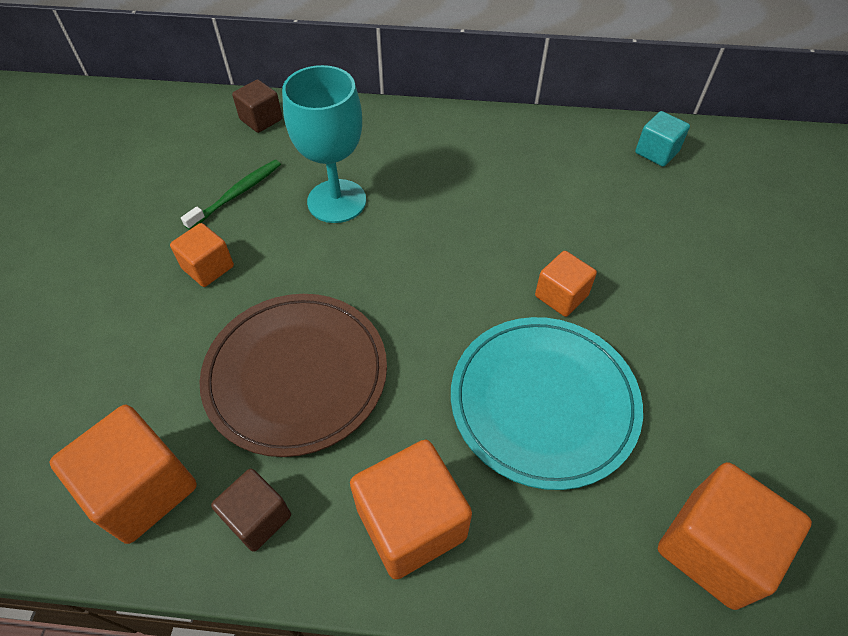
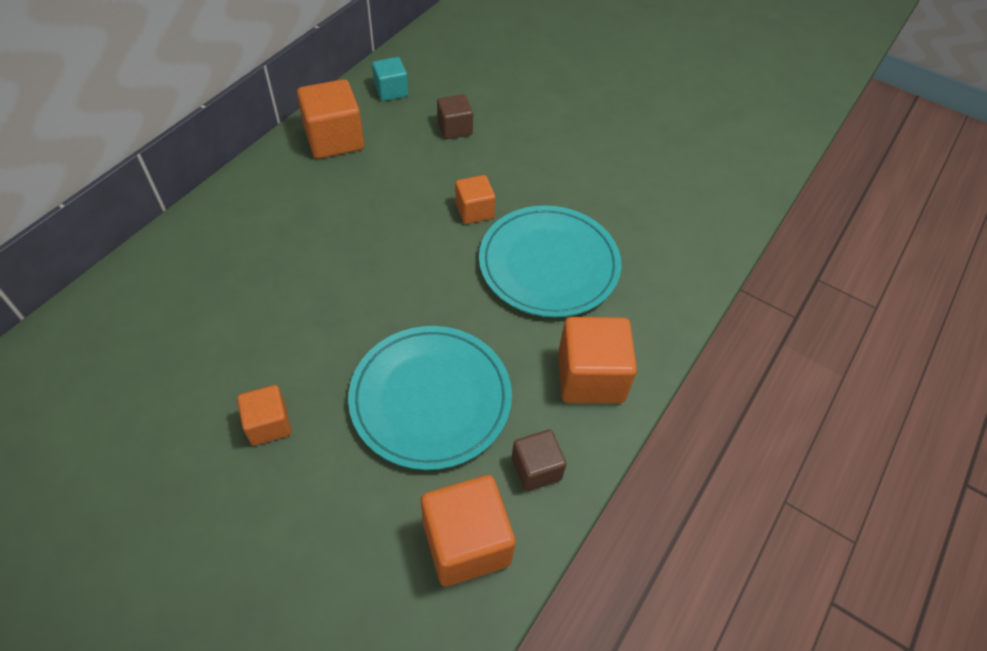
camera: 65 degrees left, 0 degrees up
green toothbrush [181,160,281,230] -> none
brown plate [200,294,387,457] -> turquoise plate [348,326,512,470]
brown cube [232,79,282,133] -> brown cube moved to [437,94,473,139]
turquoise goblet [282,65,366,223] -> none
orange cube [658,462,812,610] -> orange cube moved to [297,79,364,159]

